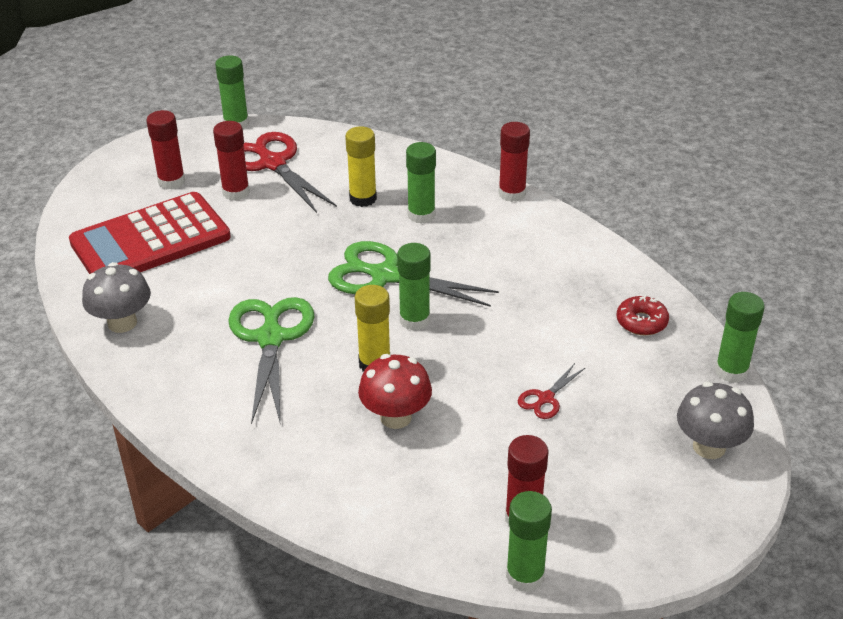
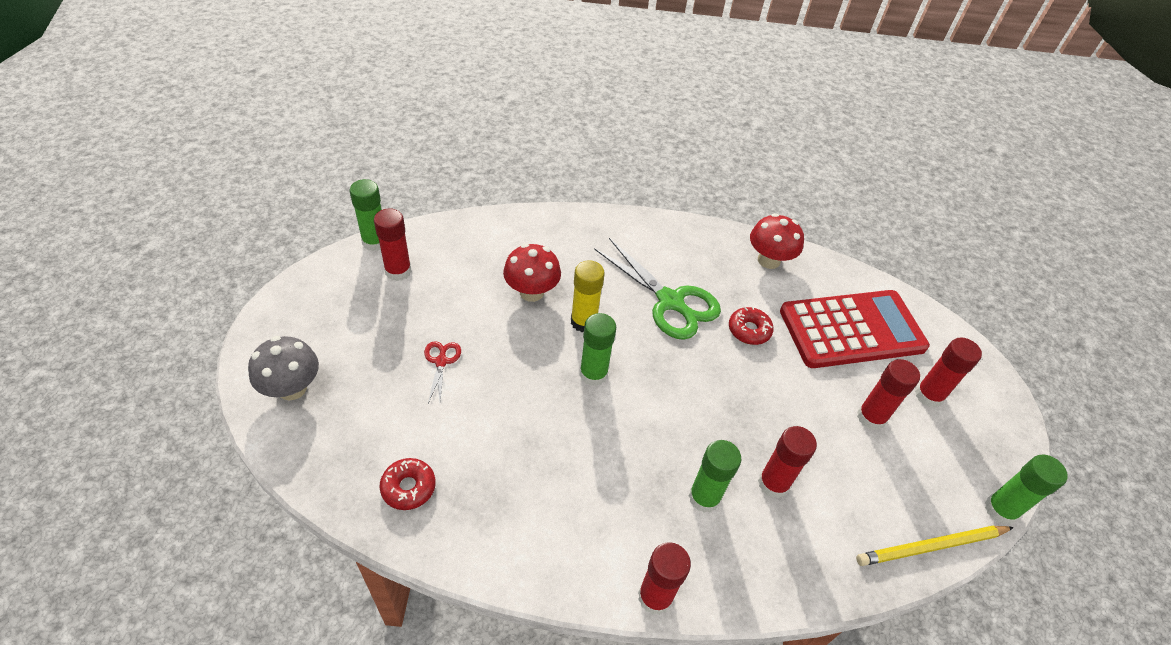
camera: 135 degrees right, 10 degrees up
red calculator [69,192,231,274] -> red calculator turned 60 degrees clockwise [780,290,930,368]
grey mushroom [82,262,151,333] -> red mushroom [750,213,804,269]
red scissors [244,132,337,213] -> none
green scissors [328,241,499,307] -> none
yellow glue stick [345,126,377,207] -> red glue stick [758,426,817,498]
green glue stick [715,292,765,383] -> none
none -> red donut [729,306,774,345]
none -> yellow pencil [856,526,1014,566]

